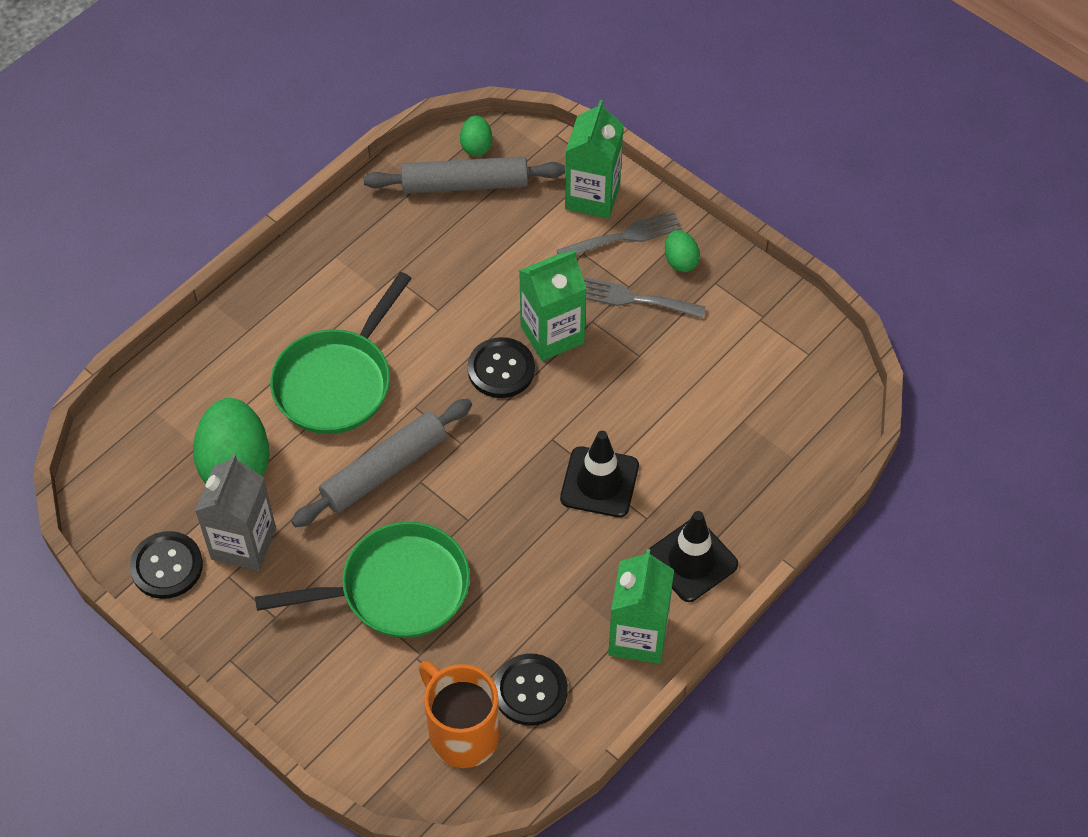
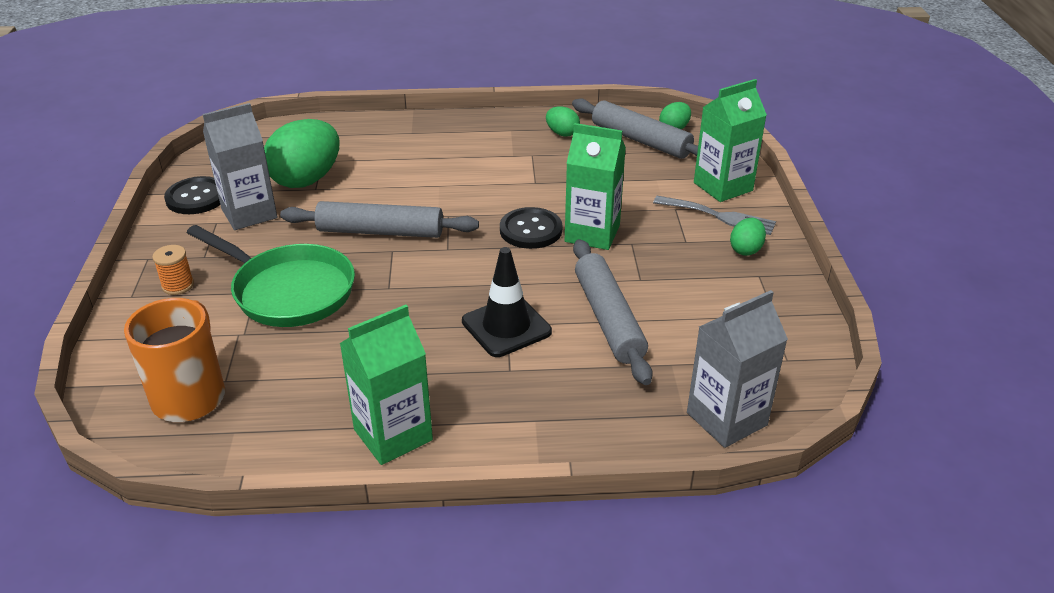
camera: 45 degrees right, 20 degrees down
green pan [270,272,412,434] -> none
black button [494,653,568,726] -> none
grey fork [583,277,706,319] -> none
black traffic cone [649,511,738,602] -> none
none -> orange spool [152,245,194,295]
none -> green egg [546,106,580,137]
none -> grey rolling pin [573,239,653,385]
none -> grey carton [687,290,788,448]

